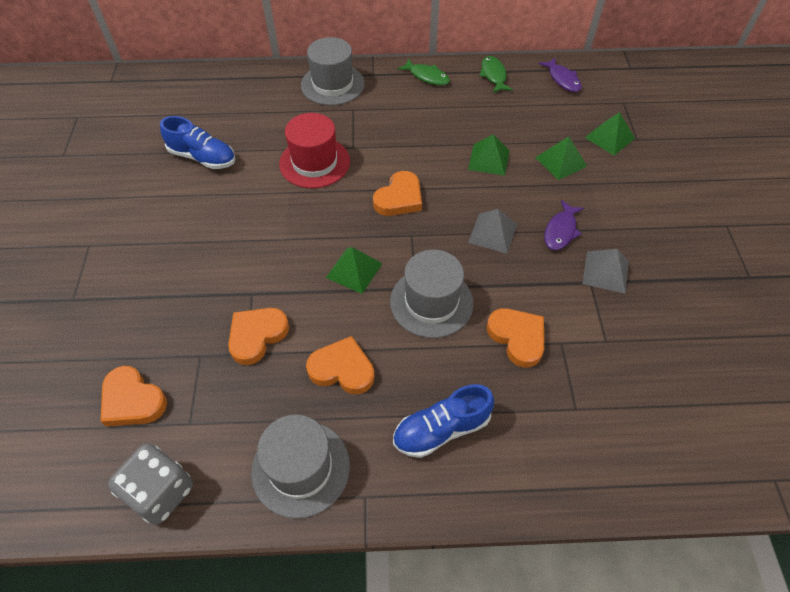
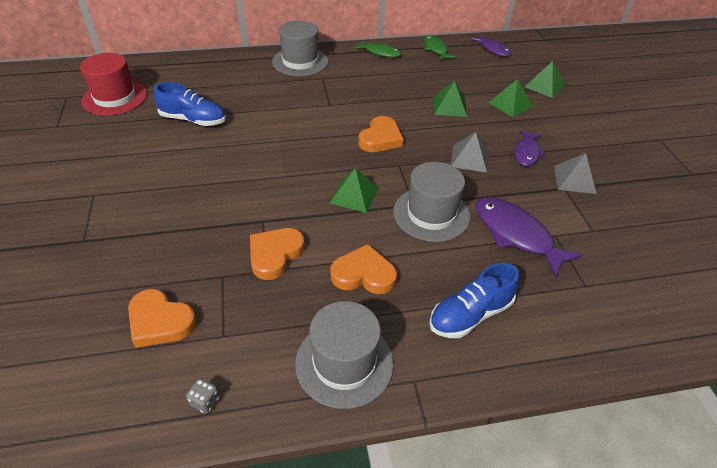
camera: 10 degrees left, 10 degrees down
grey dice [108,443,193,525] -> grey dice [186,378,220,414], size x0.42
red hat [279,113,350,188] -> red hat moved to [80,53,147,116]
orange heart [487,308,544,367] -> purple fish [476,197,583,278]

